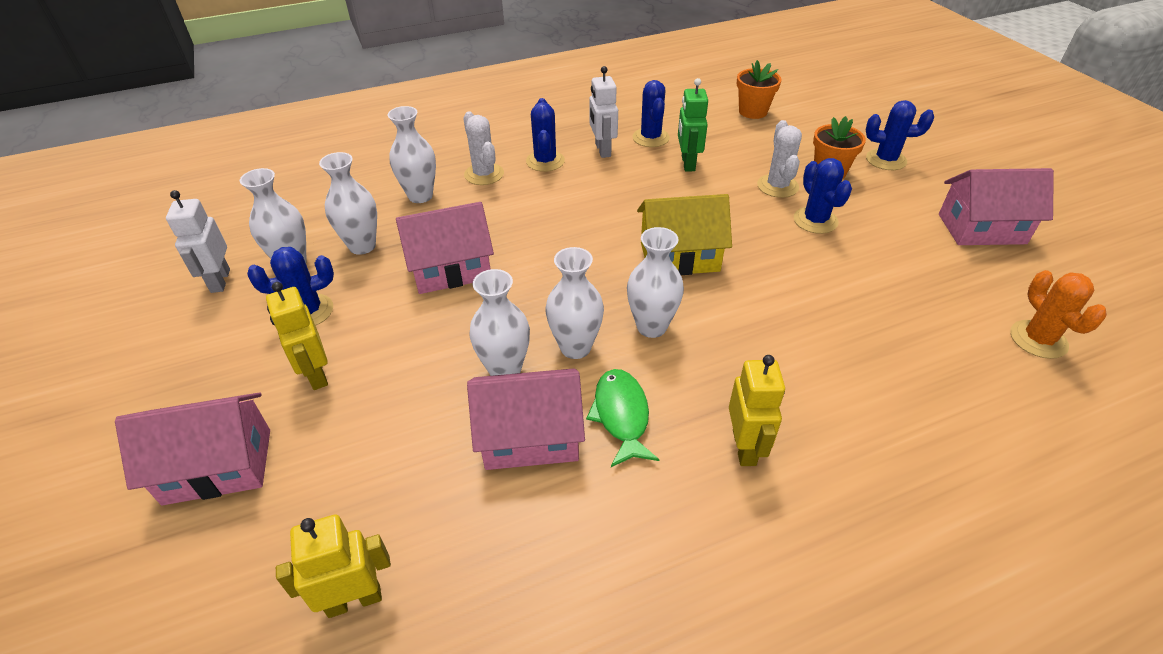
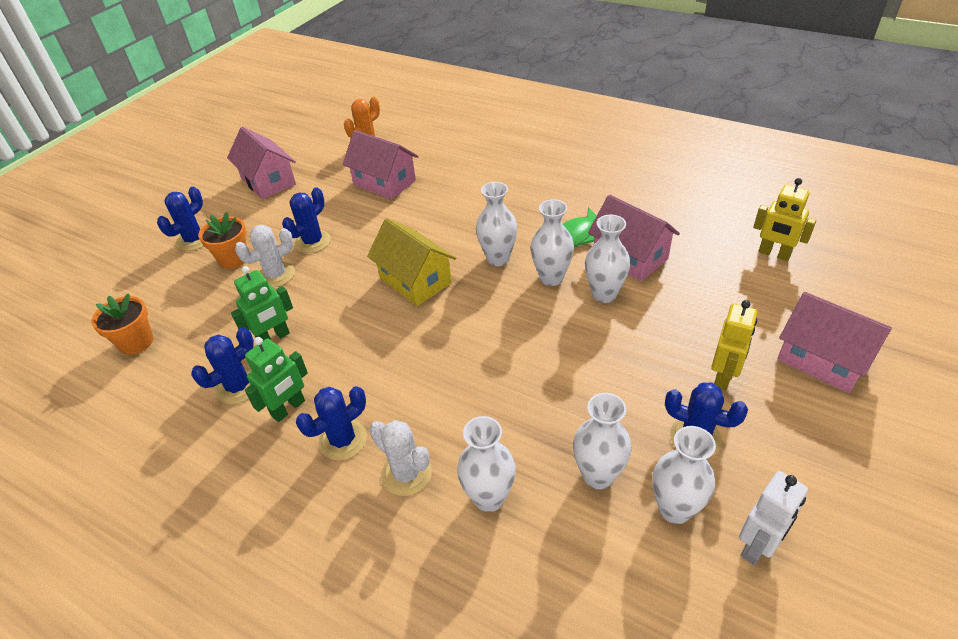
camera: 125 degrees left, 0 degrees up
pink house [396,202,494,294] -> pink house moved to [343,130,418,200]
white cactus [463,111,504,185] -> white cactus turned 75 degrees counterclockwise [369,420,432,496]
white robot [589,66,618,158] -> green robot [245,337,308,422]
yellow robot [729,355,785,466] -> none
blue cactus [866,100,934,170] -> blue cactus turned 60 degrees clockwise [157,187,204,251]

